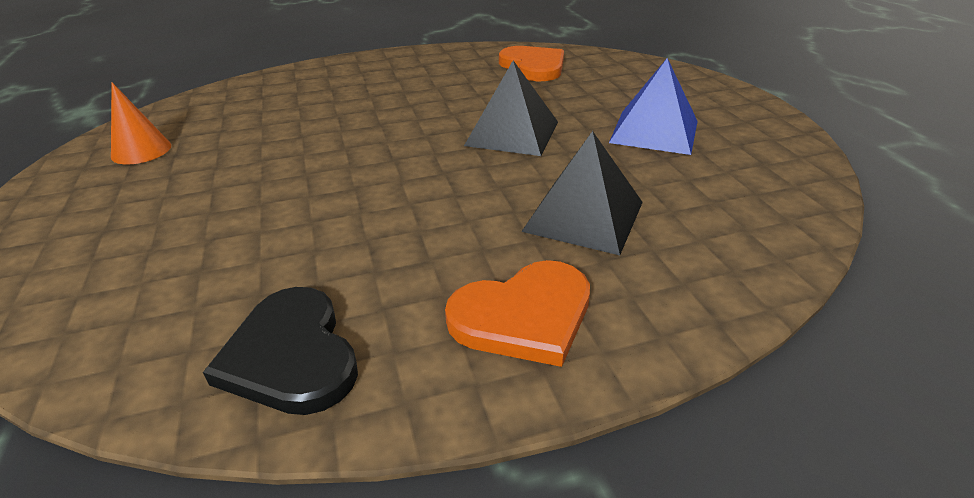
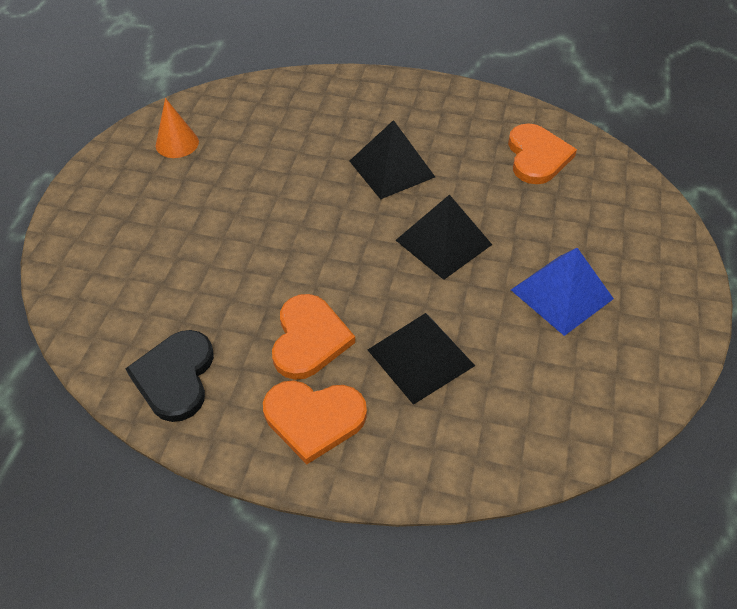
camera: 30 degrees right, 15 degrees up
none -> orange heart [272,294,355,380]
none -> black pyramid [350,120,435,199]

